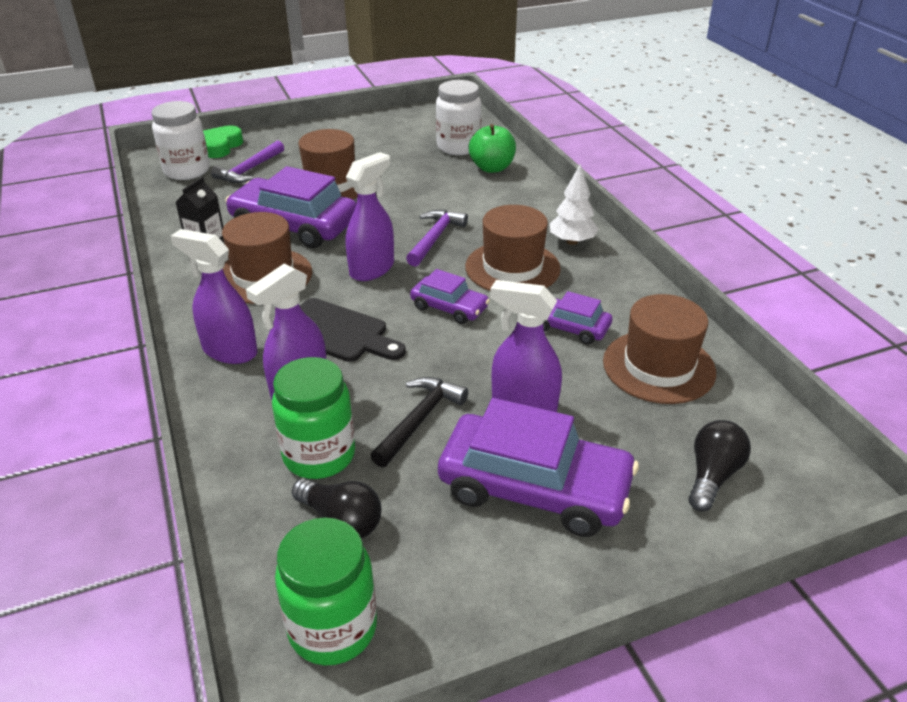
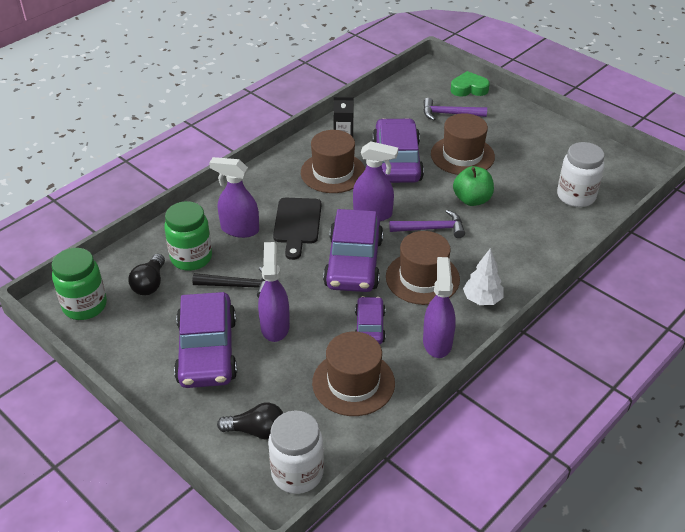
camera: 65 degrees right, 5 degrees up
white jar [152,101,210,180] -> white jar moved to [268,411,324,494]
purple spray bottle [171,229,258,364] -> purple spray bottle moved to [423,257,456,358]
purple car [410,269,490,324] -> purple car [323,209,383,292], size x1.90
green apple [469,124,516,173] -> green apple moved to [453,166,494,206]

